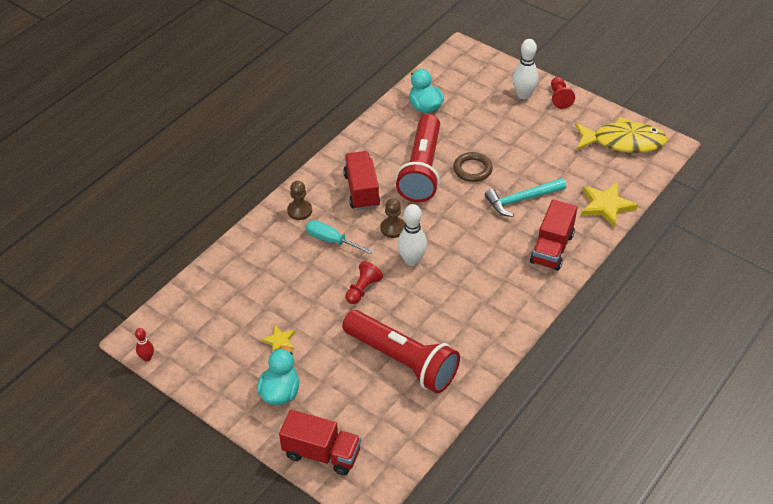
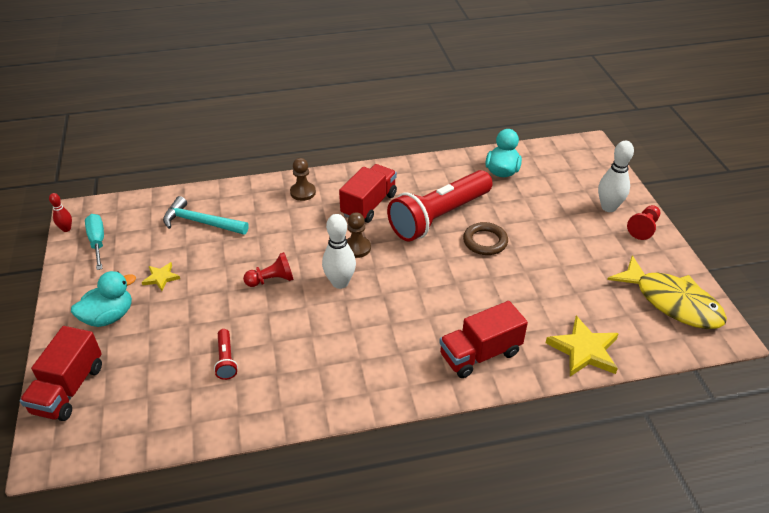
camera: 40 degrees right, 5 degrees down
red truck [279,409,361,475] -> red truck turned 45 degrees clockwise [20,326,102,421]
turquoise screwdriver [306,220,373,254] -> turquoise screwdriver moved to [85,214,104,270]
red flashlight [342,310,460,393] -> red flashlight [214,329,238,380], size x0.40
turquoise hammer [485,178,566,217] -> turquoise hammer moved to [163,196,249,235]

